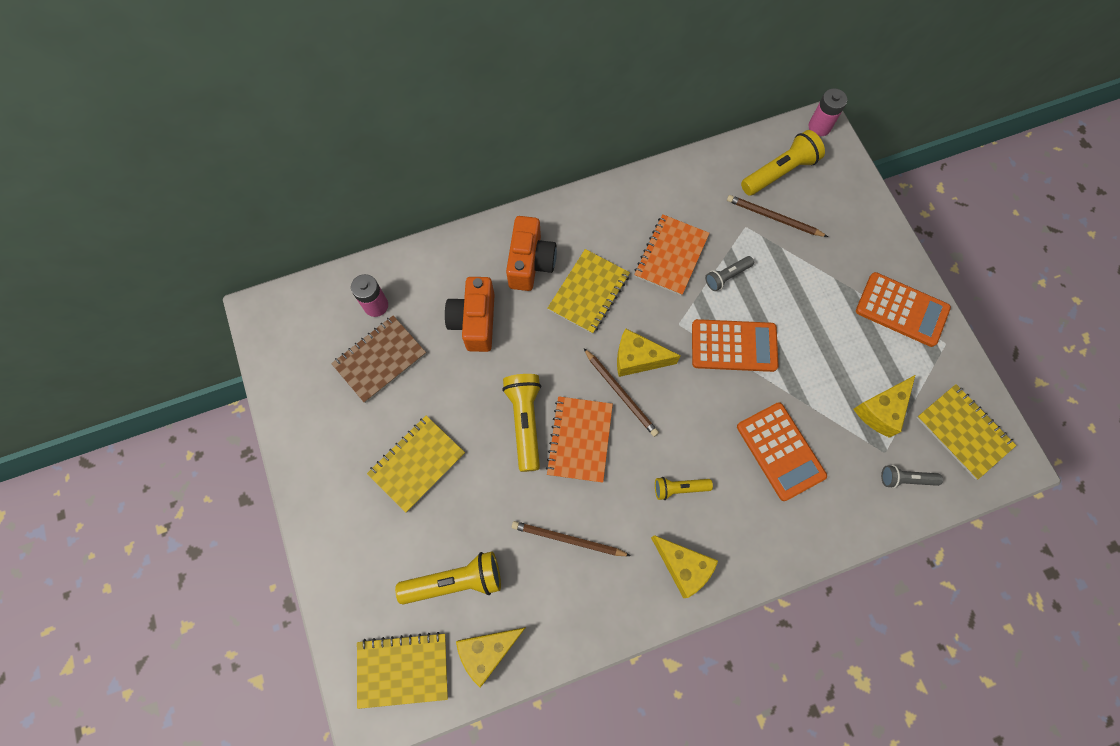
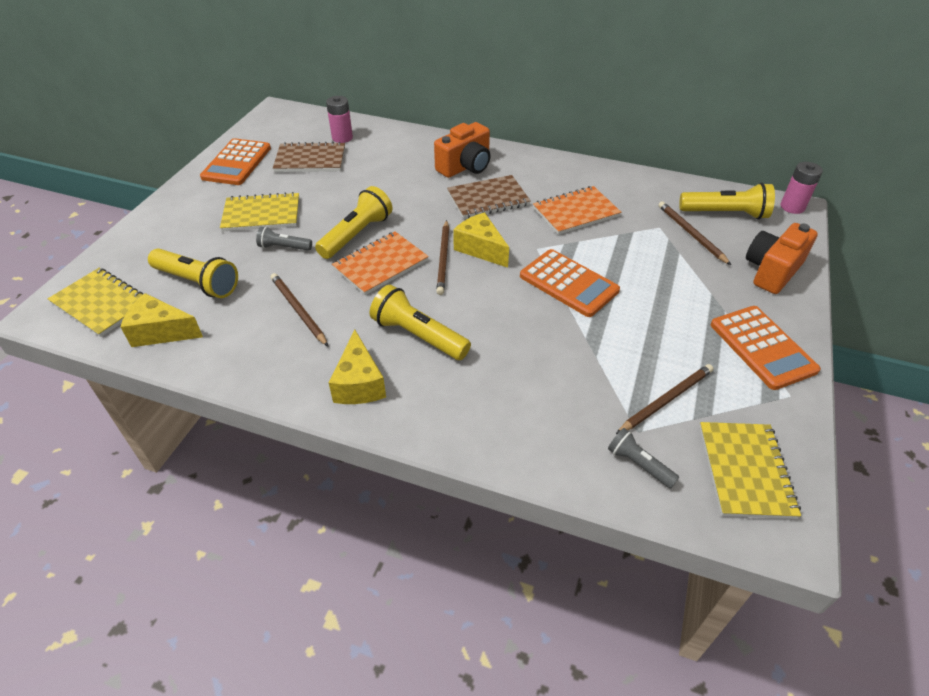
camera: 40 degrees right, 25 degrees down
orange camera [445,277,495,352] -> orange camera moved to [746,223,818,294]
yellow notebook [548,249,630,334] -> brown notebook [447,175,531,219]
yellow flashlight [655,477,713,500] -> yellow flashlight [370,285,471,360], size x1.73
grey flashlight [705,256,754,291] -> grey flashlight moved to [256,227,312,251]
orange calculator [737,402,827,501] -> orange calculator moved to [200,138,271,185]
yellow cheese [853,375,915,438] -> brown pencil [616,364,713,434]

